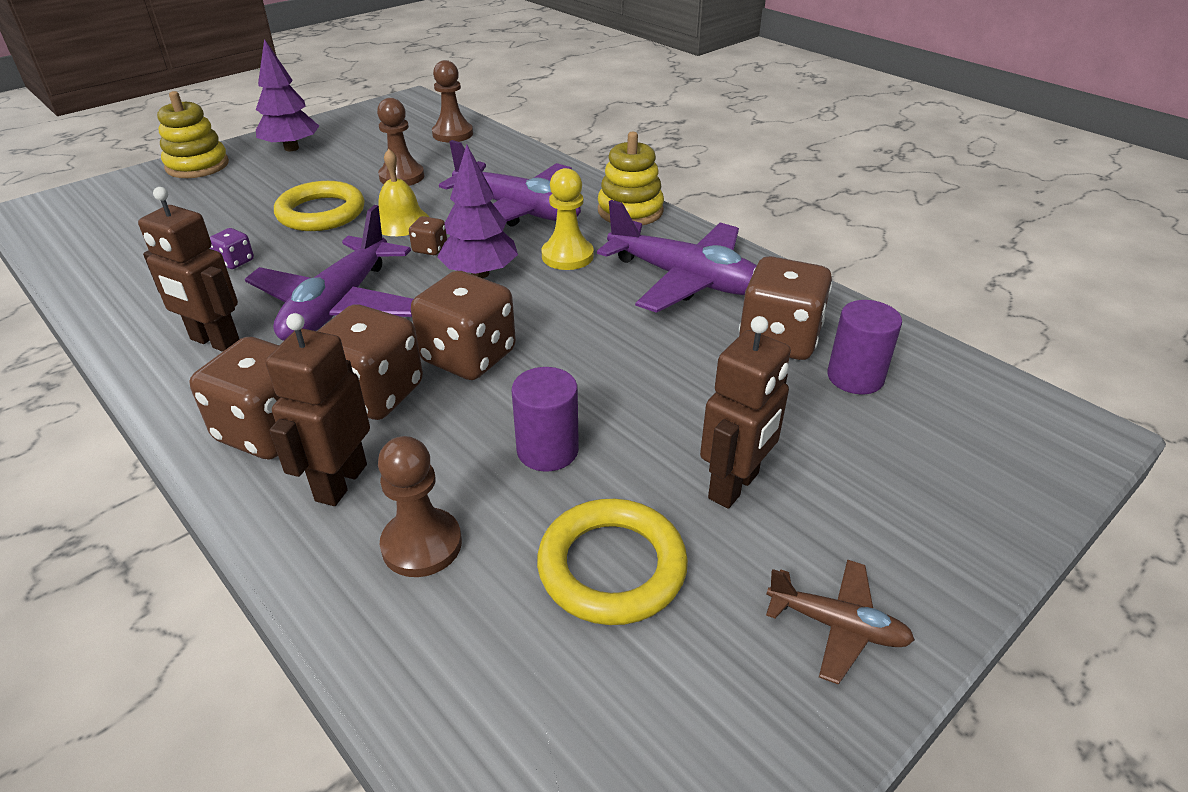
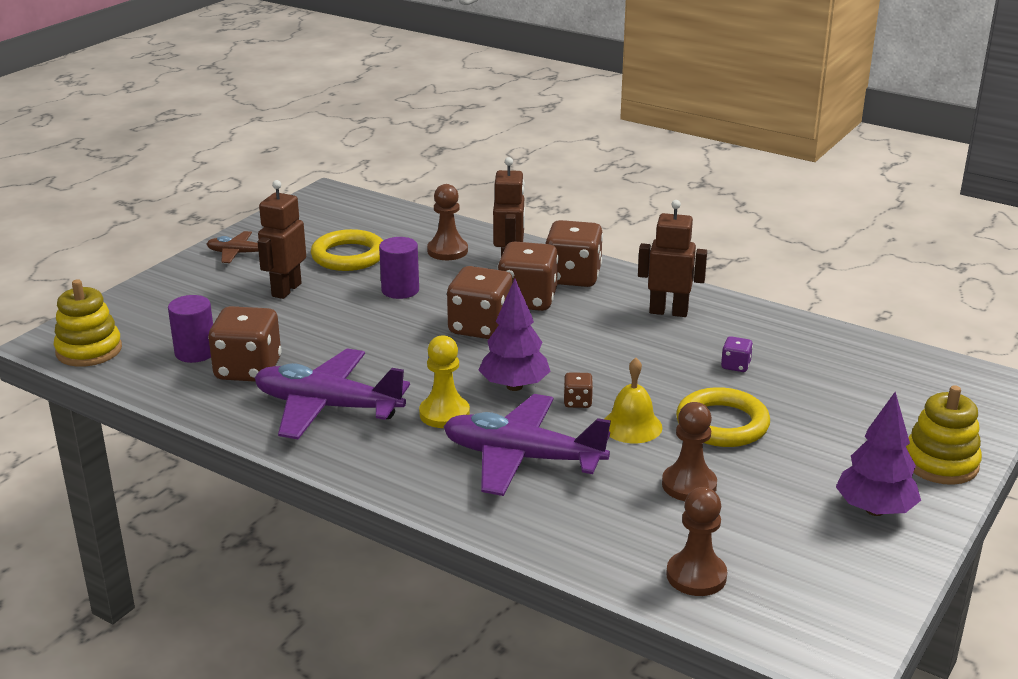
camera: 165 degrees right, 10 degrees down
purple plane [245,205,413,341] -> none
yellow stacking toy [598,132,664,225] -> yellow stacking toy moved to [54,279,122,367]

